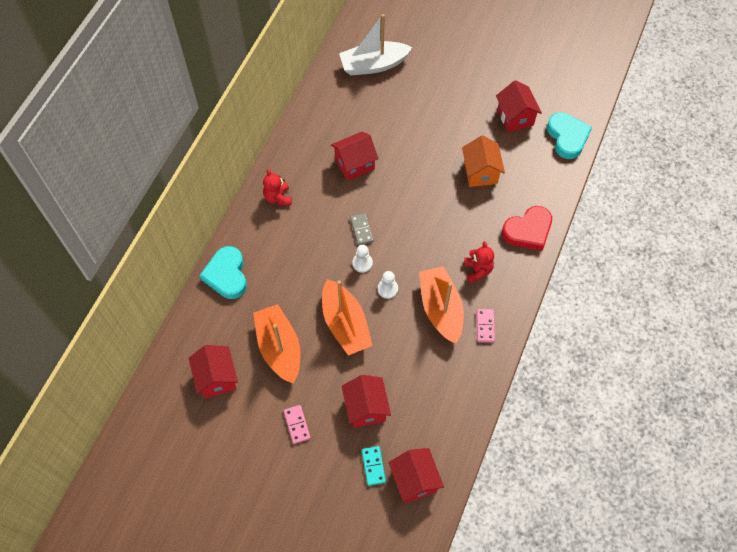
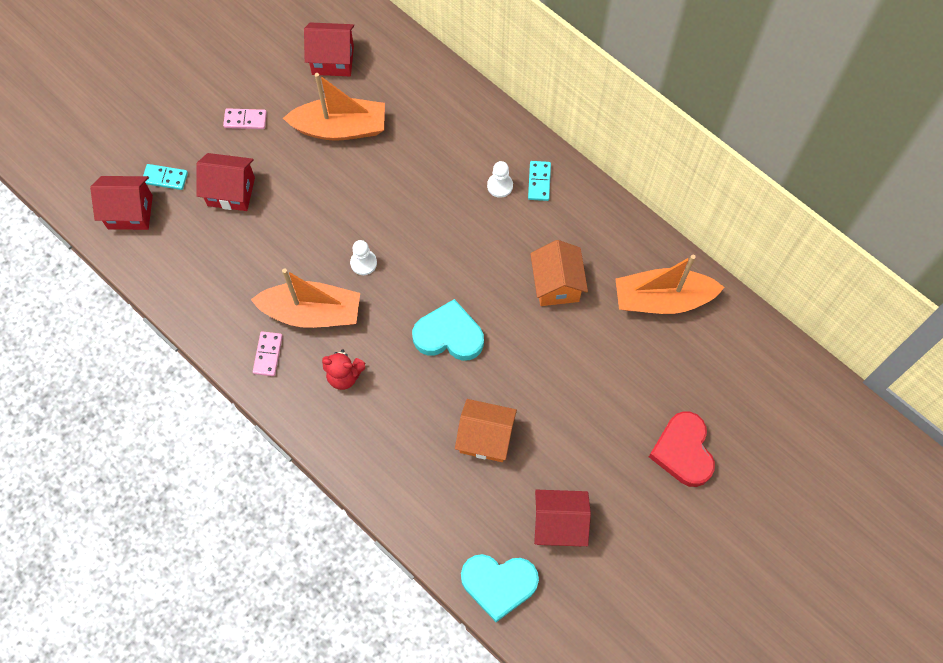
camera: 110 degrees right, 5 degrees up
turquoise heart [199,246,247,299] -> turquoise heart moved to [412,299,484,361]
red teddy bear [263,169,292,205] -> turquoise domino [528,161,551,201]
orange boat [322,279,373,356] -> orange boat moved to [616,255,725,314]
red house [331,132,378,181] -> orange house [530,240,588,306]
white boat [339,14,412,75] -> none
grey domino [350,213,374,245] -> none
white pawn [352,245,373,273] -> white pawn moved to [487,161,513,198]
pink domino [477,309,495,342] -> pink domino turned 75 degrees clockwise [253,331,283,376]
red heart [502,206,552,251] -> red heart moved to [649,411,715,487]

